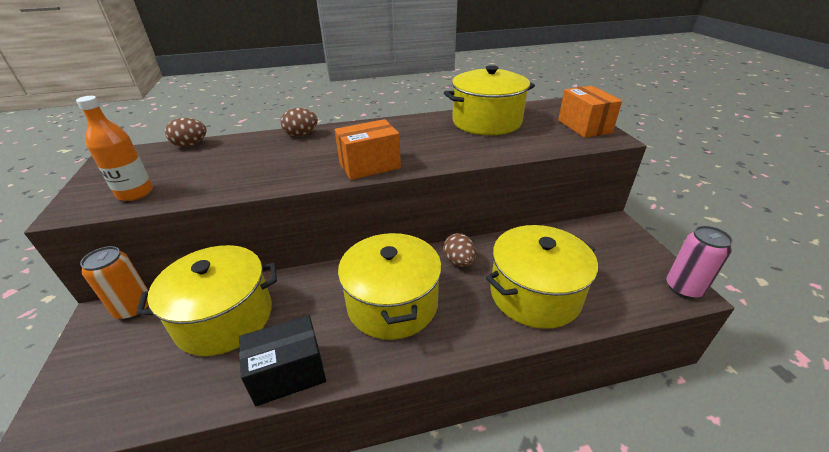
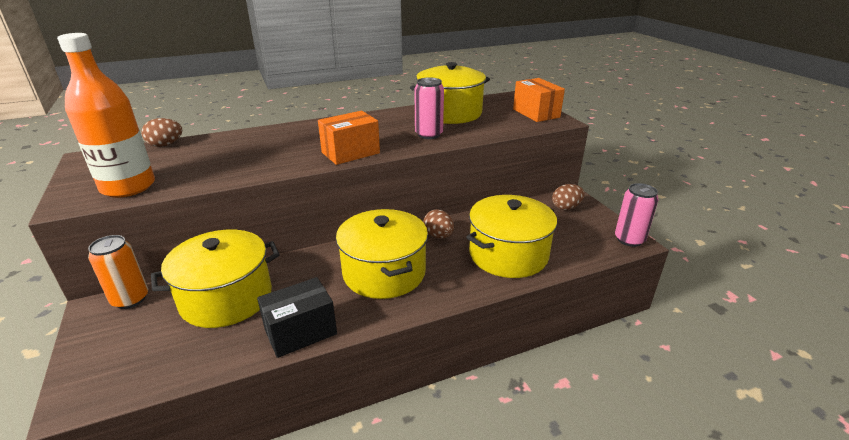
camera: 10 degrees left, 5 degrees down
orange bottle [76,96,153,201] -> orange bottle [57,33,155,198], size x1.56
brown egg [281,108,318,136] -> brown egg moved to [552,184,585,210]
none -> pink can [414,77,444,139]

